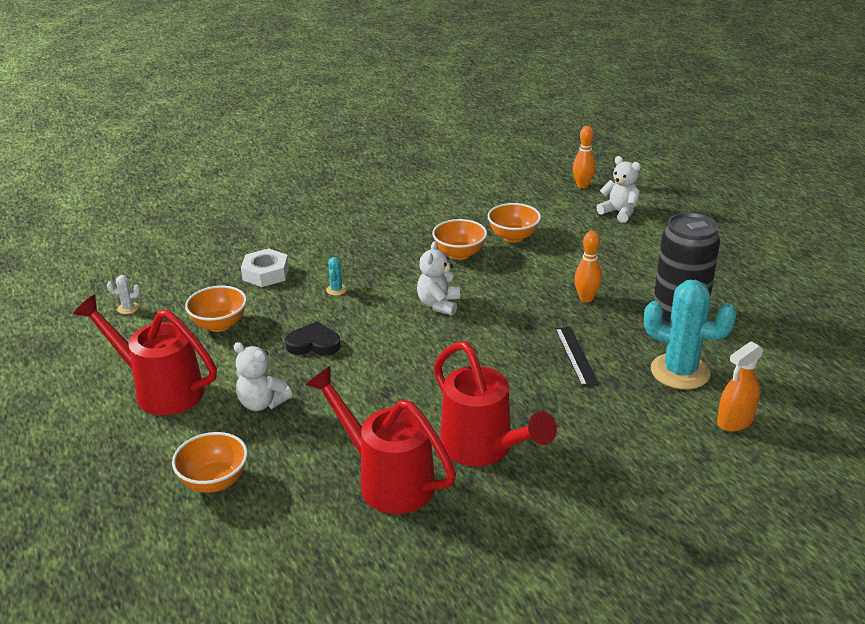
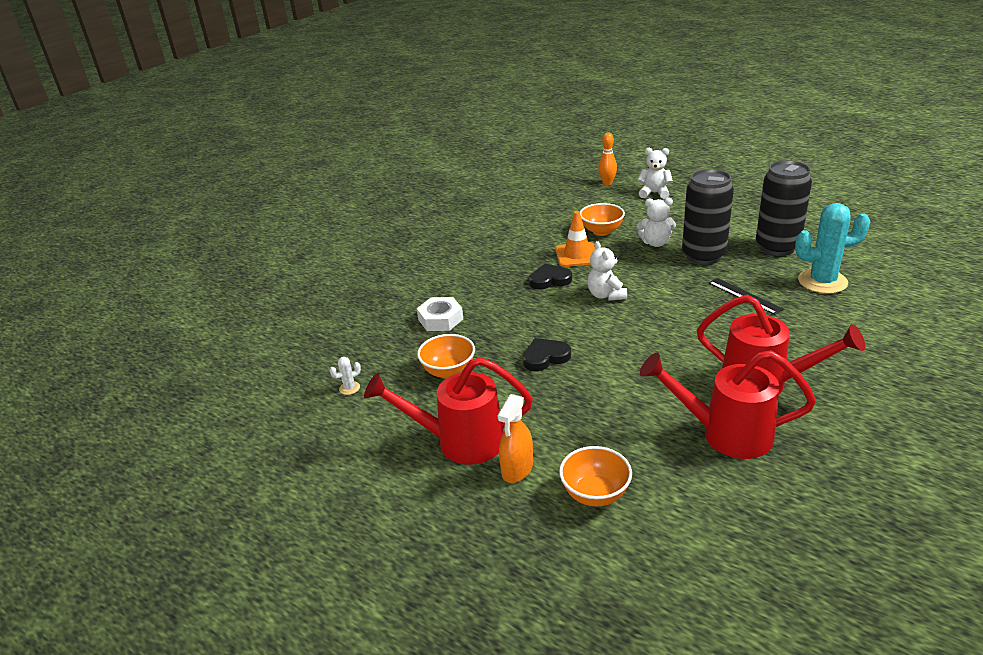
camera: 25 degrees left, 0 degrees up
white teddy bear [234,342,292,411] -> white teddy bear moved to [637,198,676,247]
turquoise cactus [326,257,347,296] -> none
orange bowl [432,219,487,260] -> orange traffic cone [556,211,596,267]
orange bowling pin [574,231,602,303] -> black can [682,169,734,265]
orange spray bottle [717,341,764,432] -> orange spray bottle moved to [497,394,533,483]
none -> black heart [529,264,572,289]

